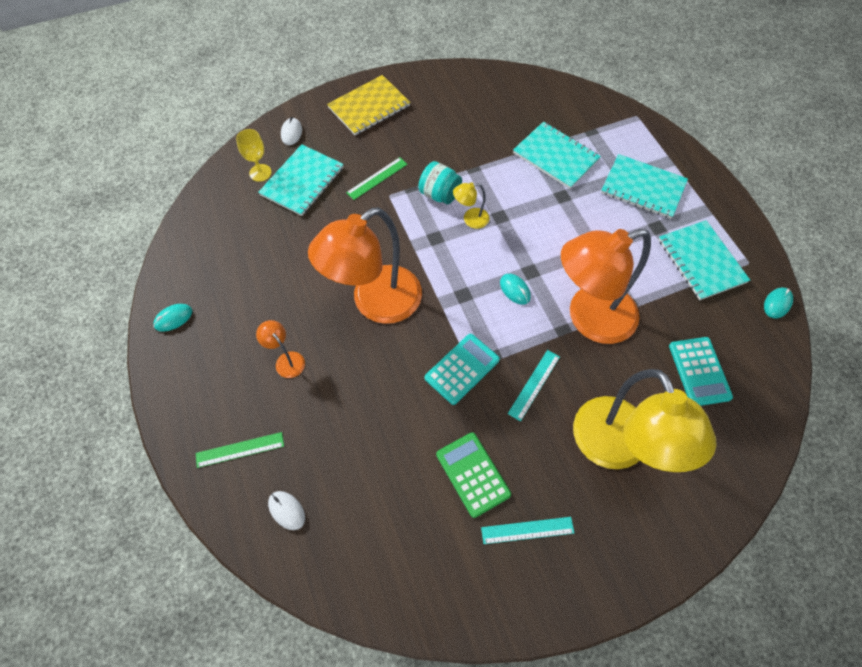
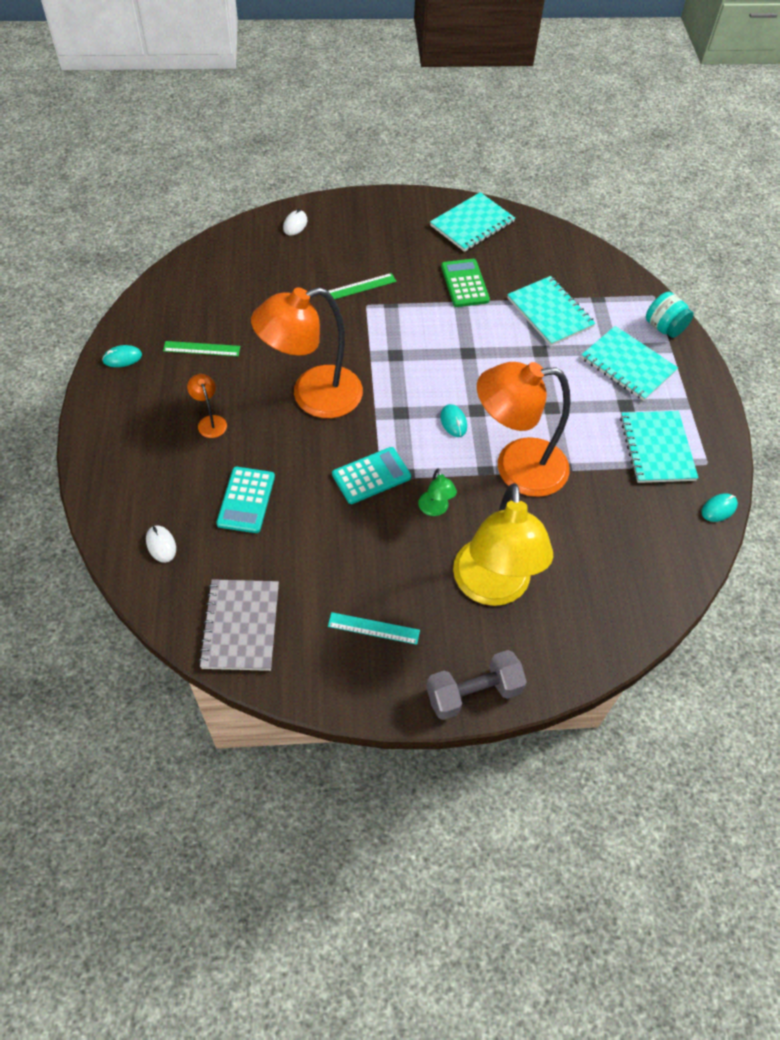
camera: 15 degrees right, 5 degrees down
green ruler [196,432,284,468] -> green ruler moved to [163,341,240,356]
yellow goblet [236,129,272,182] -> none
turquoise notebook [258,144,344,216] -> turquoise notebook moved to [430,192,515,252]
yellow notebook [327,75,410,135] -> none
turquoise jar [418,161,462,204] -> turquoise jar moved to [646,292,694,338]
green calculator [436,432,511,518] -> green calculator moved to [441,259,490,307]
yellow lamp [453,182,490,229] -> none
turquoise ruler [508,350,560,422] -> green lamp [418,469,457,516]
turquoise calculator [669,337,733,406] -> turquoise calculator moved to [216,467,275,533]
none -> grey notebook [199,579,279,671]
none -> grey dumbbell [426,650,527,720]

